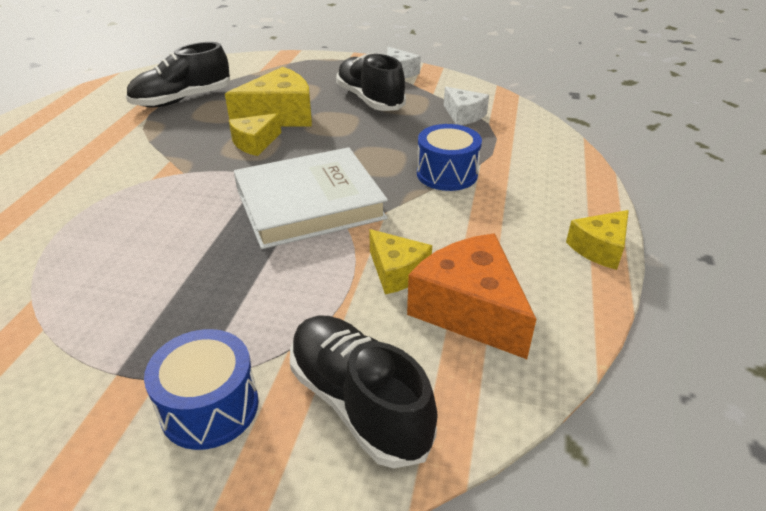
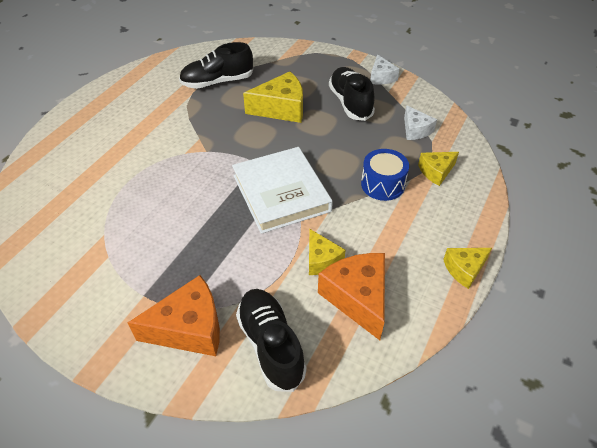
camera: 15 degrees right, 10 degrees up
blue drum [144,329,259,450] -> orange cheese [128,275,220,356]
yellow cheese [229,113,281,156] -> yellow cheese moved to [418,152,459,186]
white book [234,147,388,249] -> white book turned 75 degrees clockwise [232,147,333,234]

